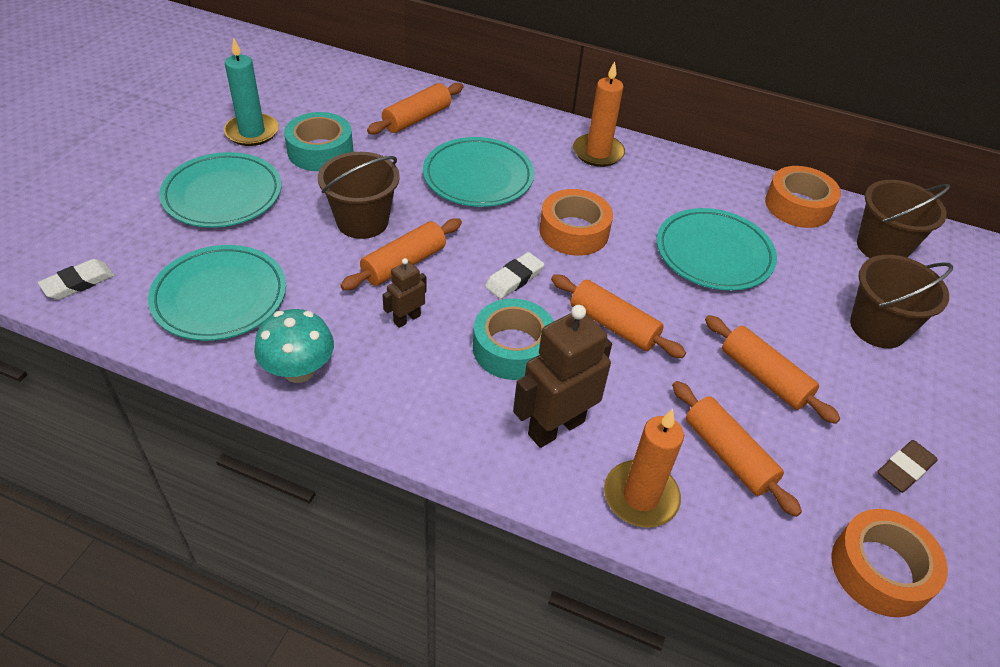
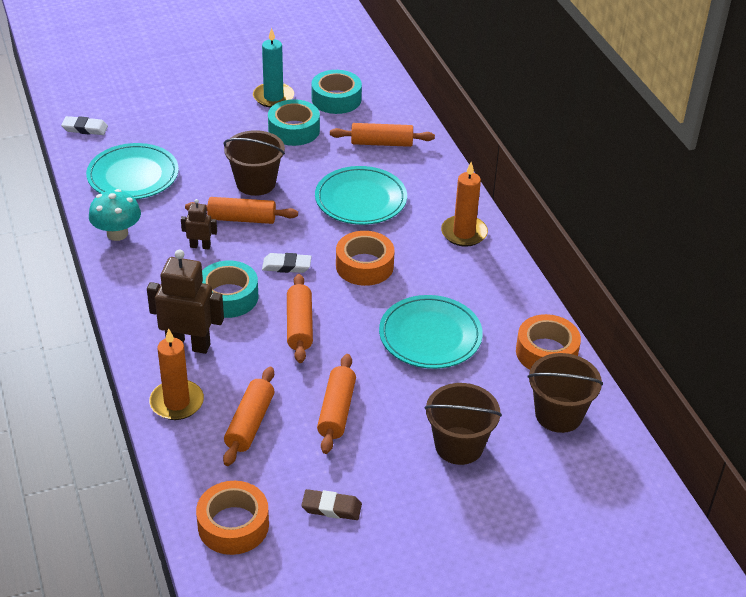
camera: 50 degrees right, 5 degrees down
turquoise plate [159,152,281,228] -> none
none -> turquoise tape [311,70,362,114]

